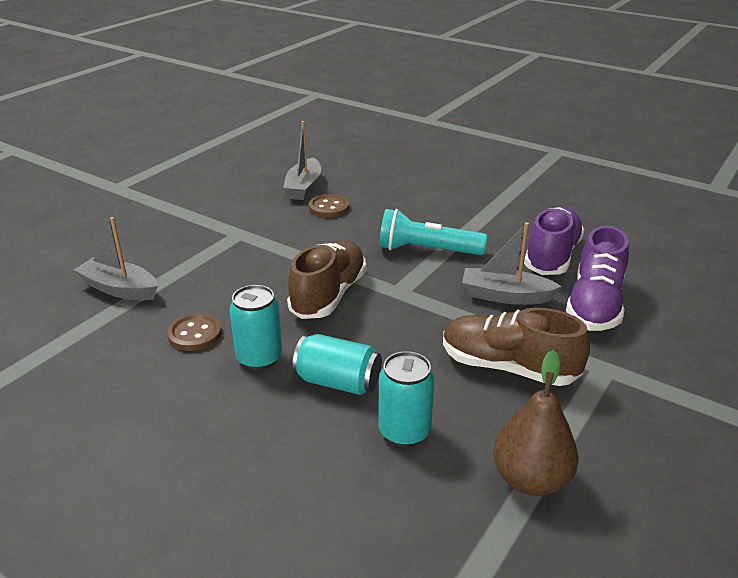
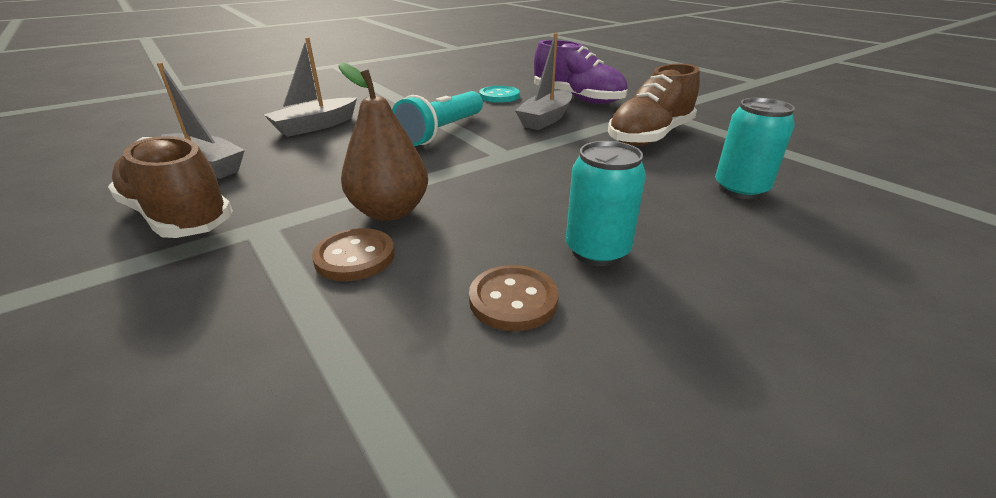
camera: 70 degrees left, 0 degrees up
grey boat [74,217,158,300] -> grey boat moved to [264,37,357,137]
brown shoe [287,240,367,319] -> brown shoe moved to [108,136,233,238]
turquoise can [292,334,382,395] -> none
brown button [309,194,349,218] -> brown button moved to [312,228,395,281]
brown pear [493,350,579,496] -> brown pear moved to [338,62,428,221]
purple shoe [524,207,585,275] -> turquoise button [479,86,520,103]

